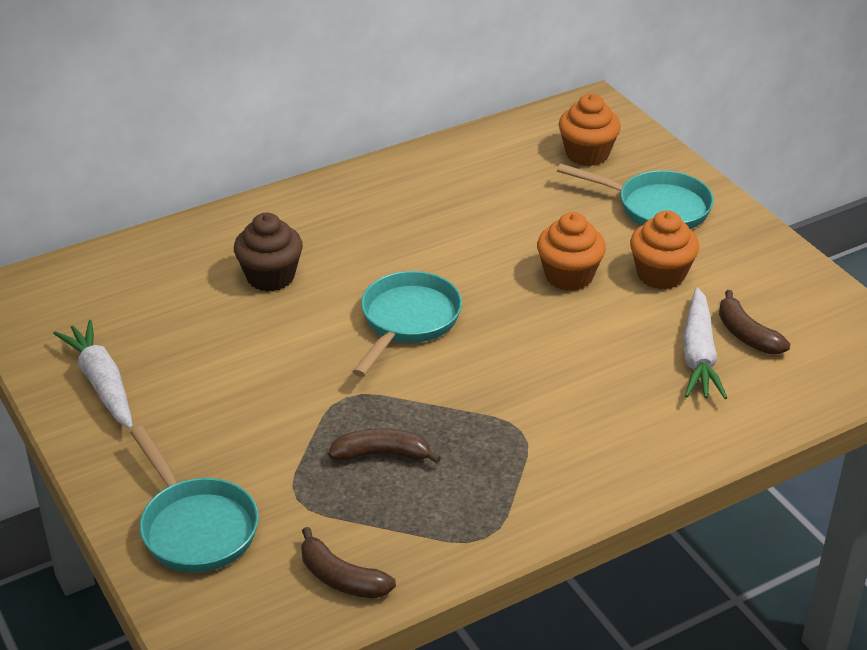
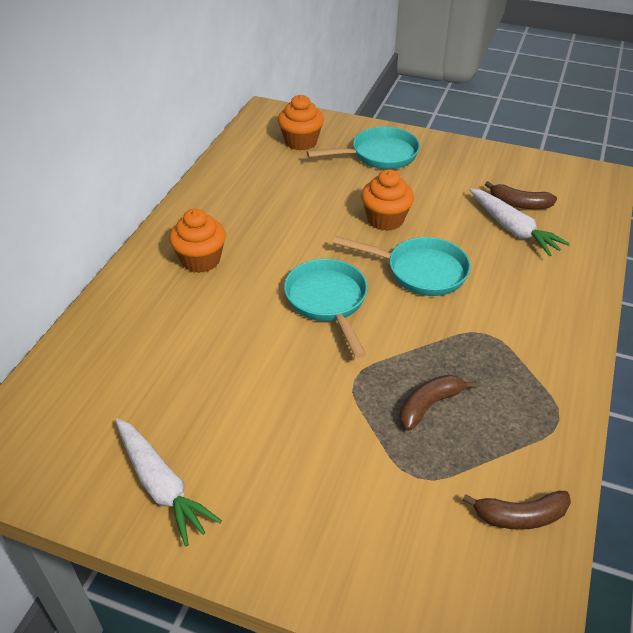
camera: 40 degrees left, 5 degrees up
white carrot [53,320,133,429] -> white carrot turned 150 degrees counterclockwise [115,418,222,546]
turquoise pan [131,426,259,573] -> turquoise pan moved to [333,236,471,296]
brown cupcake [234,213,303,292] -> none
orange cupcake [630,211,699,289] -> orange cupcake moved to [169,209,226,273]

